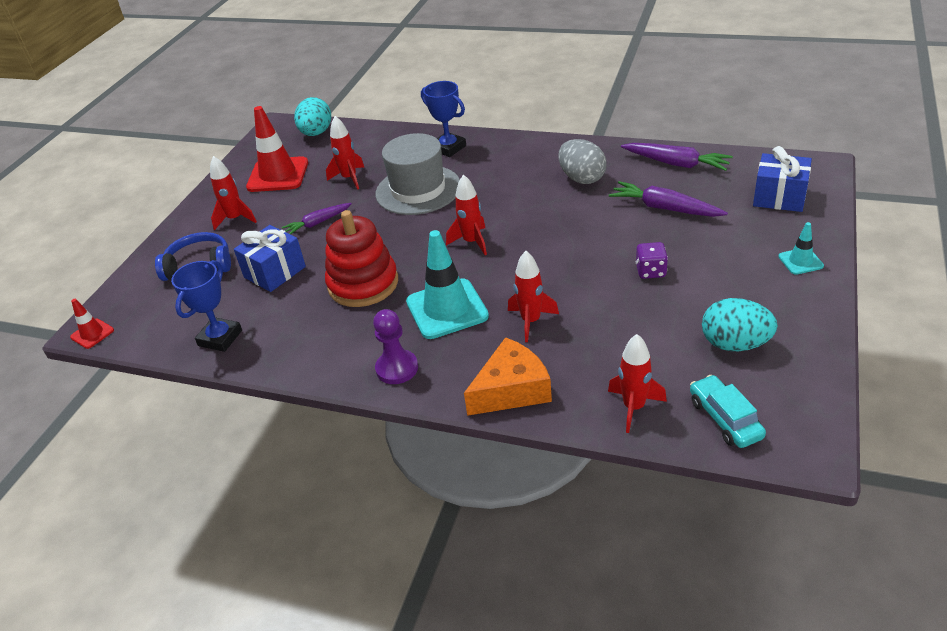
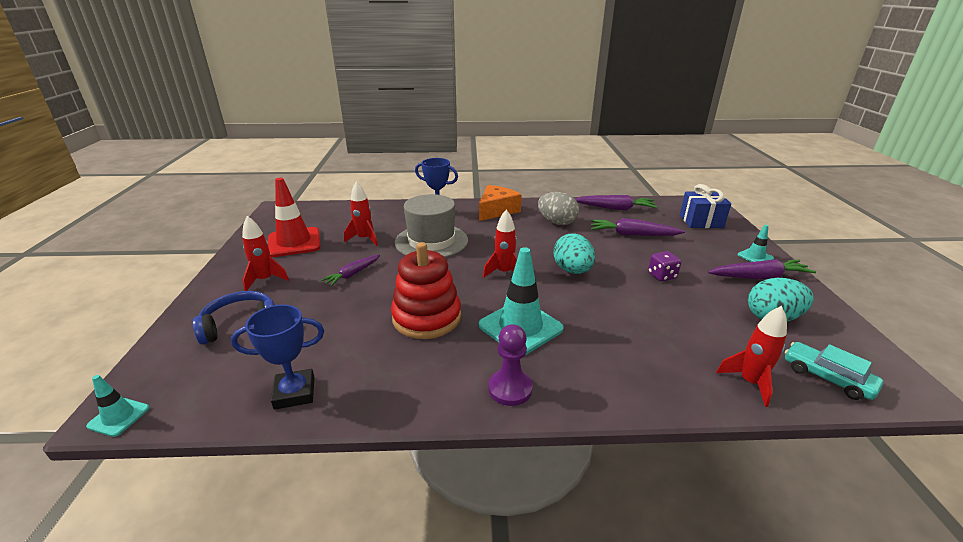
camera: 25 degrees left, 10 degrees down
red traffic cone [70,299,114,349] -> turquoise traffic cone [86,375,149,437]
blue trophy [171,260,242,352] -> blue trophy turned 75 degrees clockwise [231,304,324,410]
blue gift [234,225,306,292] -> none
turquoise egg [294,97,331,136] -> turquoise egg moved to [553,233,595,274]
orange cheese [464,337,552,416] -> orange cheese moved to [479,185,522,221]
red rocket [508,251,559,342] -> none
none -> purple carrot [708,259,816,279]

